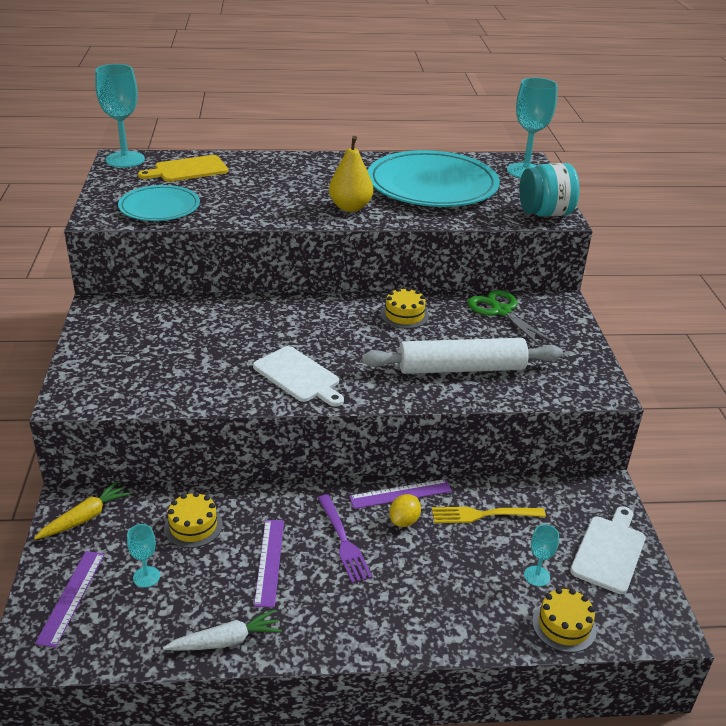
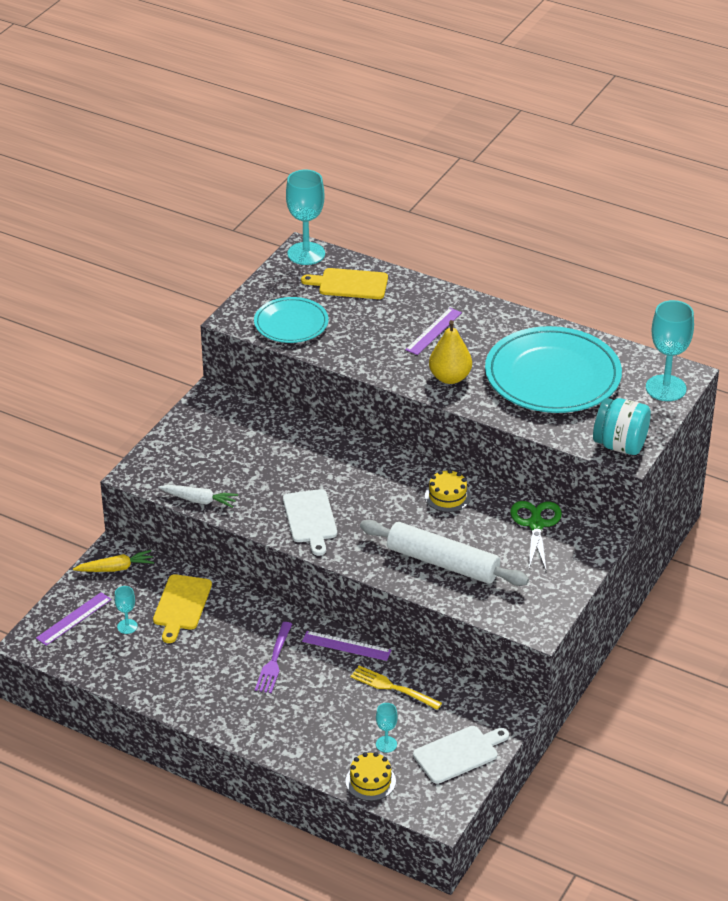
camera: 35 degrees right, 5 degrees up
white carrot [163,610,282,651] -> white carrot moved to [158,485,238,508]
yellow cake [164,492,223,548] -> yellow cutting board [153,574,212,643]
purple ruler [254,520,284,607] -> purple ruler moved to [405,308,462,355]
yellow lemon [389,494,421,527] -> none

